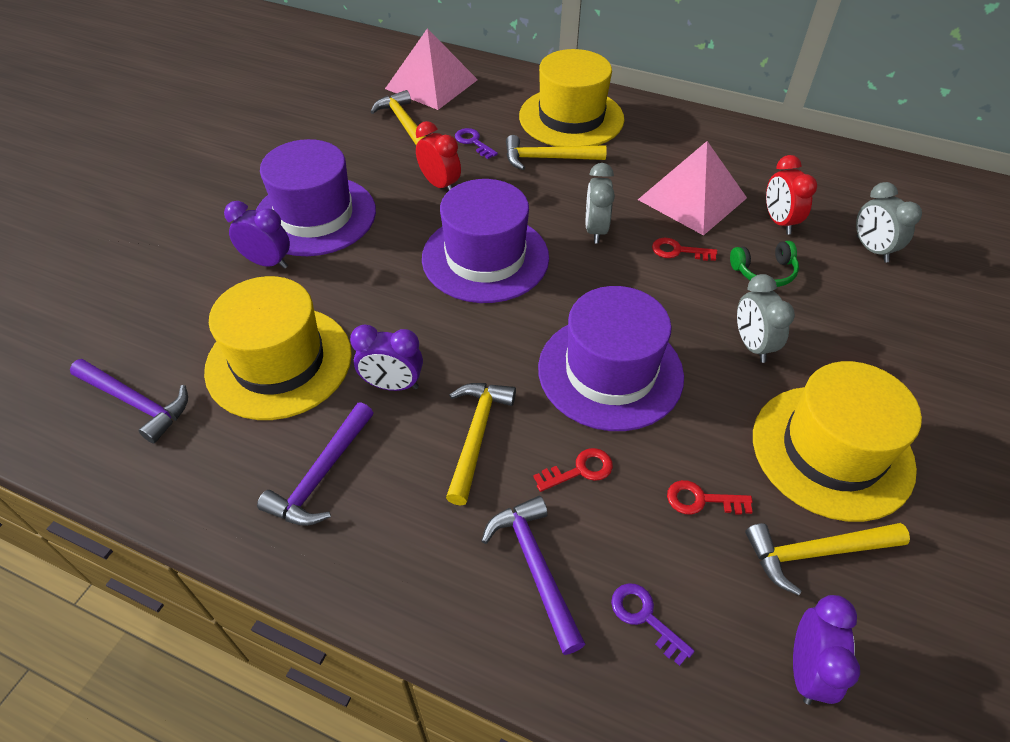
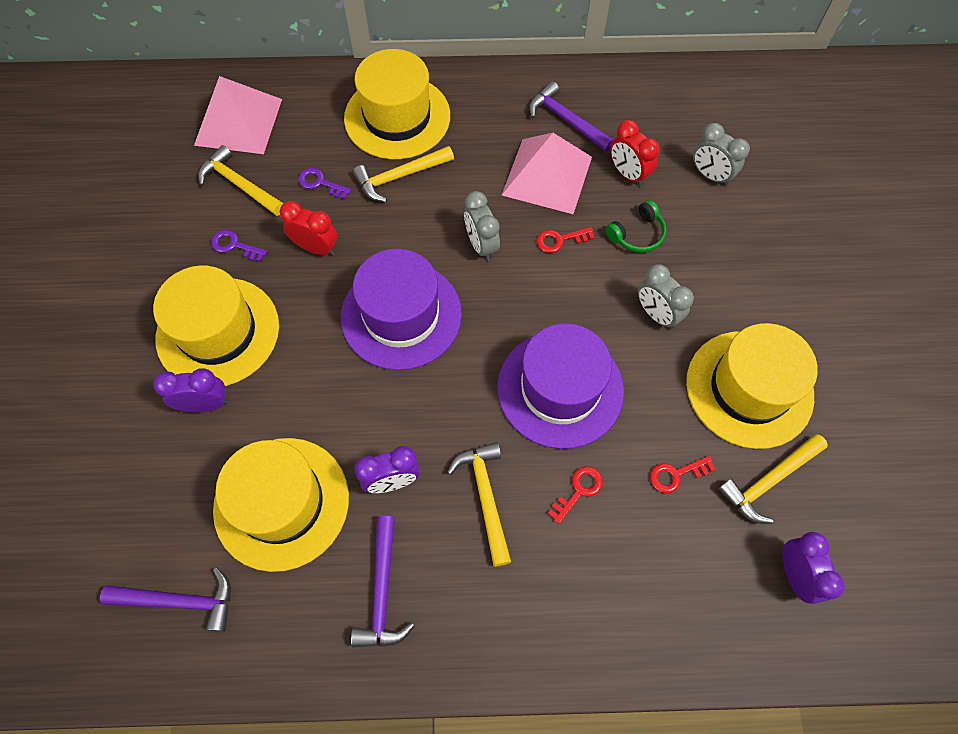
camera: 25 degrees left, 15 degrees up
purple hat [256,139,376,256] -> yellow hat [153,265,279,386]
purple hammer [481,496,585,655] -> purple hammer moved to [529,81,614,152]
purple key [611,583,695,666] -> purple key moved to [211,230,267,262]

